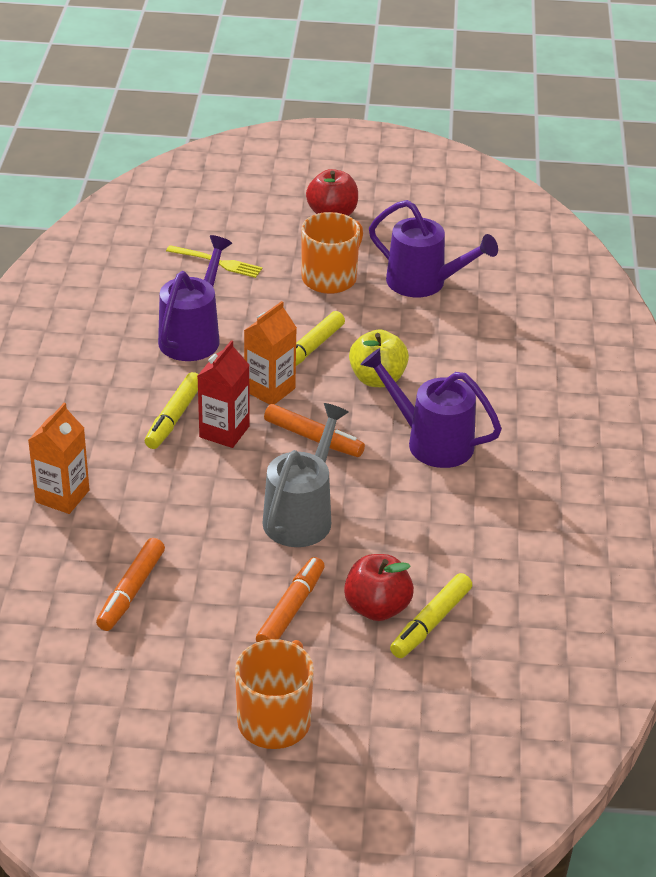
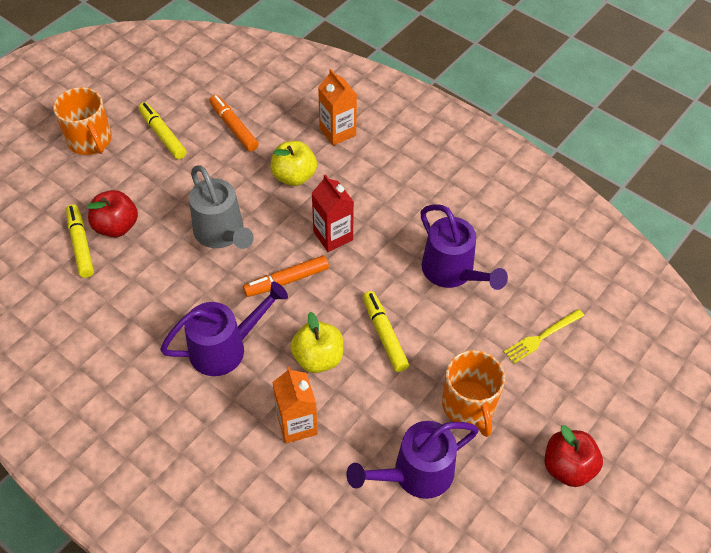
camera: 125 degrees right, 15 degrees up
yellow marker [145,372,198,449] -> yellow marker moved to [138,102,187,159]
orange carton [244,301,297,405] -> orange carton moved to [272,367,318,443]
orange marker [256,557,325,642] -> none
none -> yellow apple [270,141,317,186]

